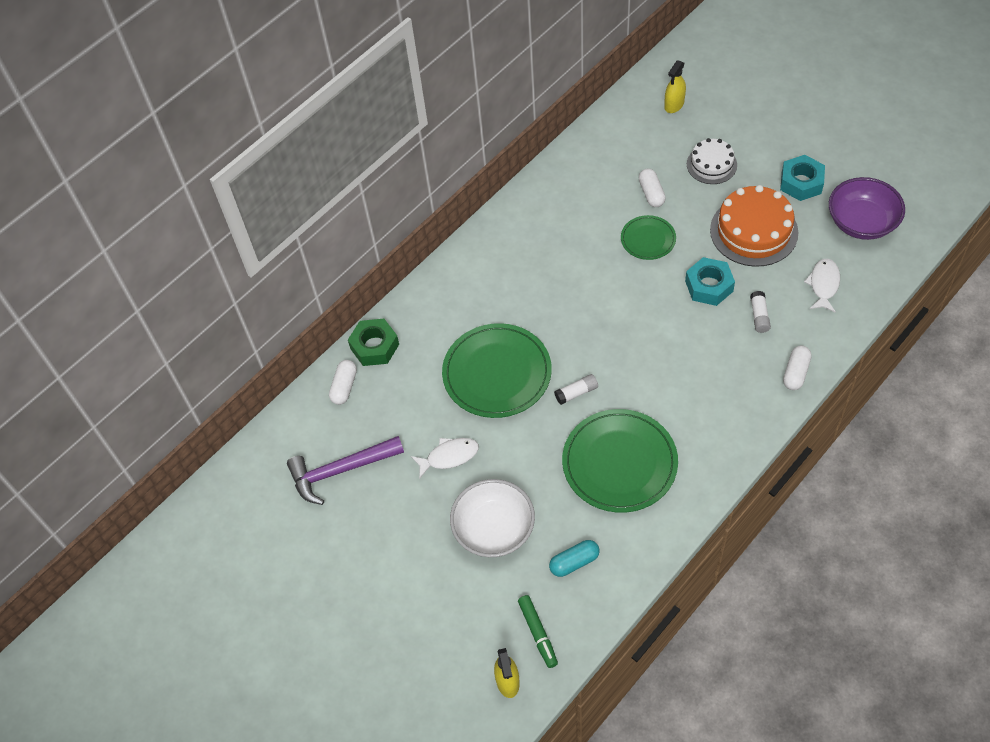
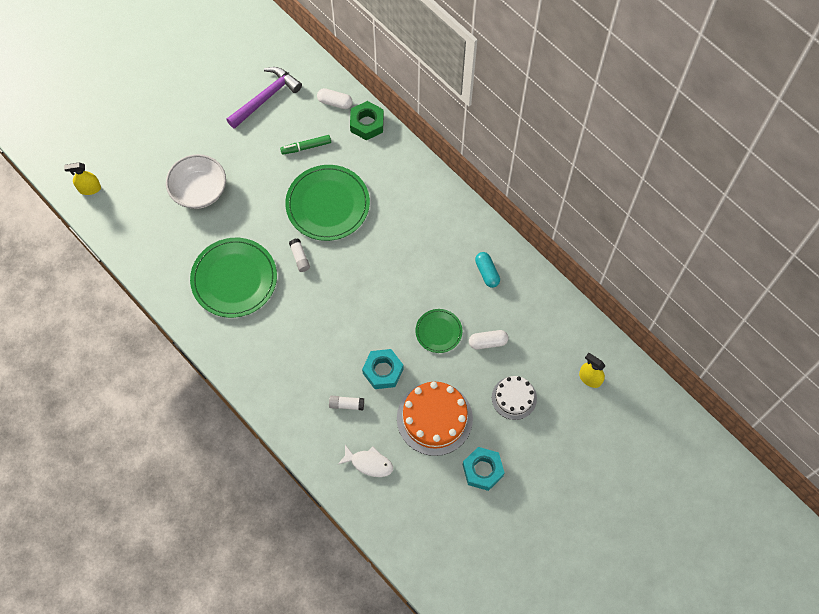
camera: 90 degrees right, 10 degrees up
purple hammer [287,436,404,505] -> purple hammer turned 60 degrees clockwise [226,67,302,129]
white fish [411,438,479,479] -> none
green marker [518,595,558,668] -> green marker moved to [280,135,331,155]
turquoise capsule [549,540,600,577] -> turquoise capsule moved to [475,252,500,288]
white capsule [783,346,812,390] -> none
purple bowl [829,177,905,240] -> none

